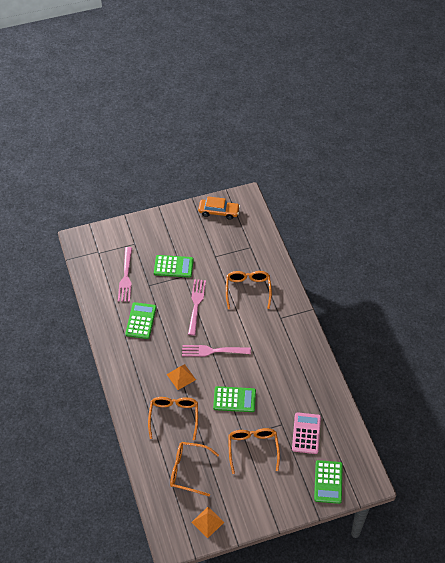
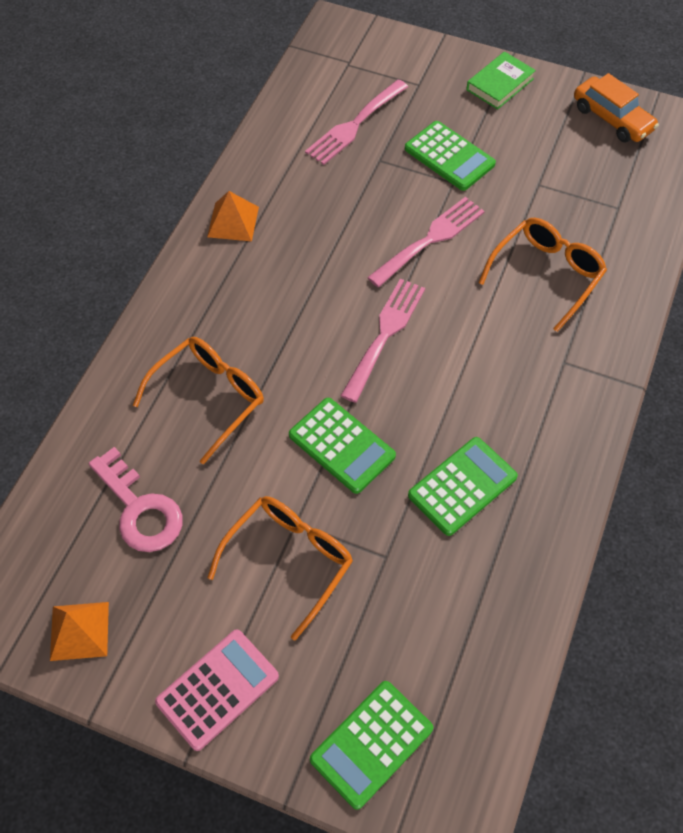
camera: 40 degrees right, 5 degrees up
green calculator [125,302,156,339] -> green calculator moved to [408,437,518,536]
orange pyramid [167,364,196,390] -> orange pyramid moved to [207,191,259,241]
orange glasses [170,442,219,496] -> pink key [89,447,183,552]
pink fork [182,345,251,357] -> pink fork turned 75 degrees clockwise [340,279,425,403]
pink calculator [292,412,321,454] -> pink calculator moved to [155,630,279,751]
none -> green book [466,51,536,110]

